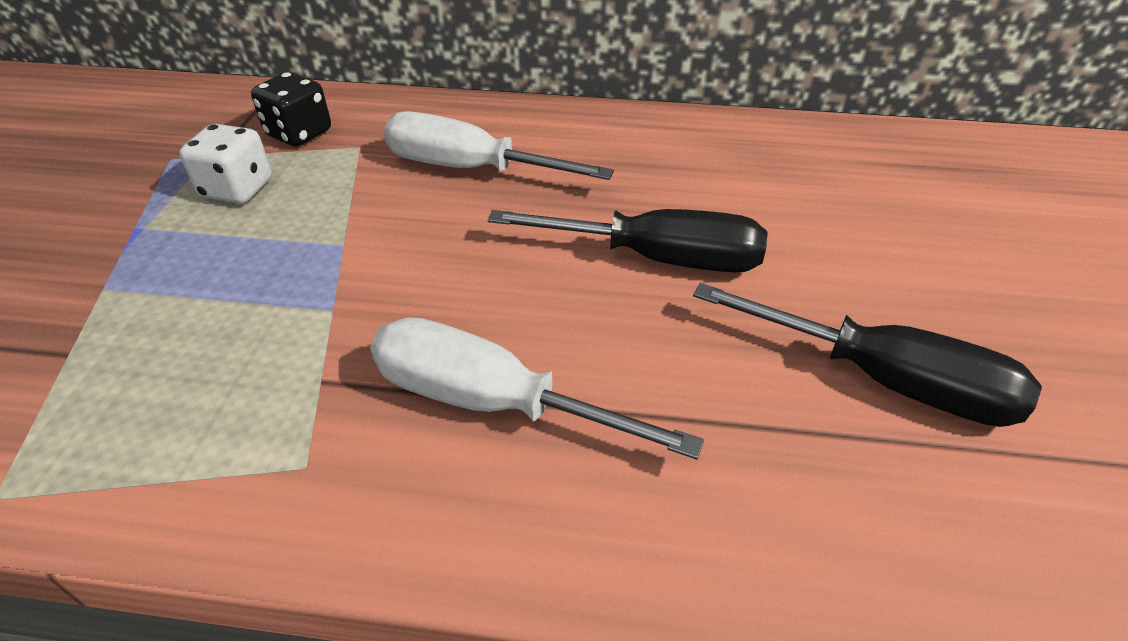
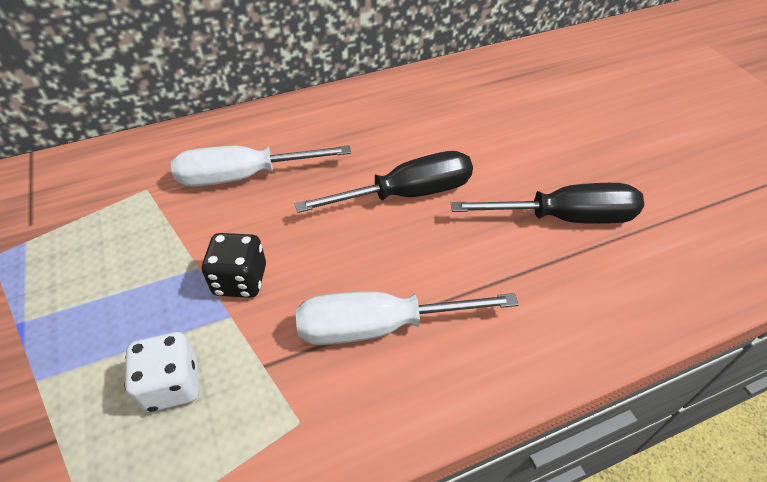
camera: 30 degrees left, 5 degrees up
white dice [179,124,272,204] -> white dice moved to [124,332,199,412]
black dice [251,72,331,146] -> black dice moved to [202,233,266,298]

